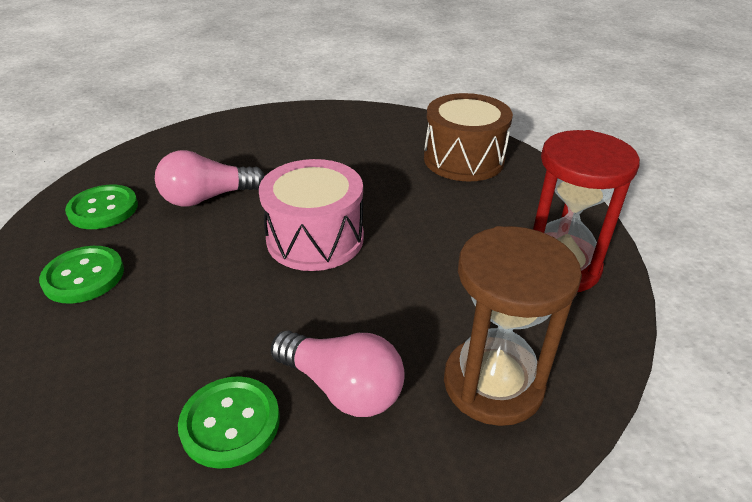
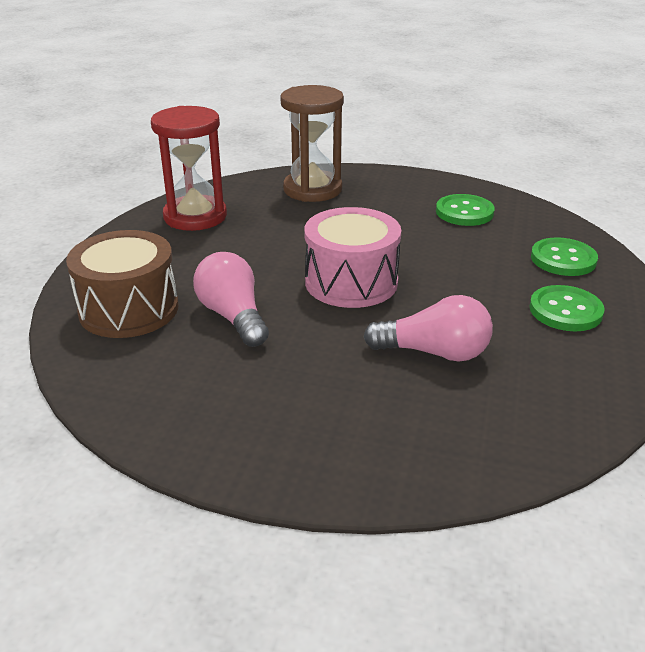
camera: 150 degrees left, 5 degrees down
green button [65,185,138,229] -> green button moved to [531,237,598,276]
pink light bulb [271,331,405,417] -> pink light bulb moved to [193,252,269,347]

